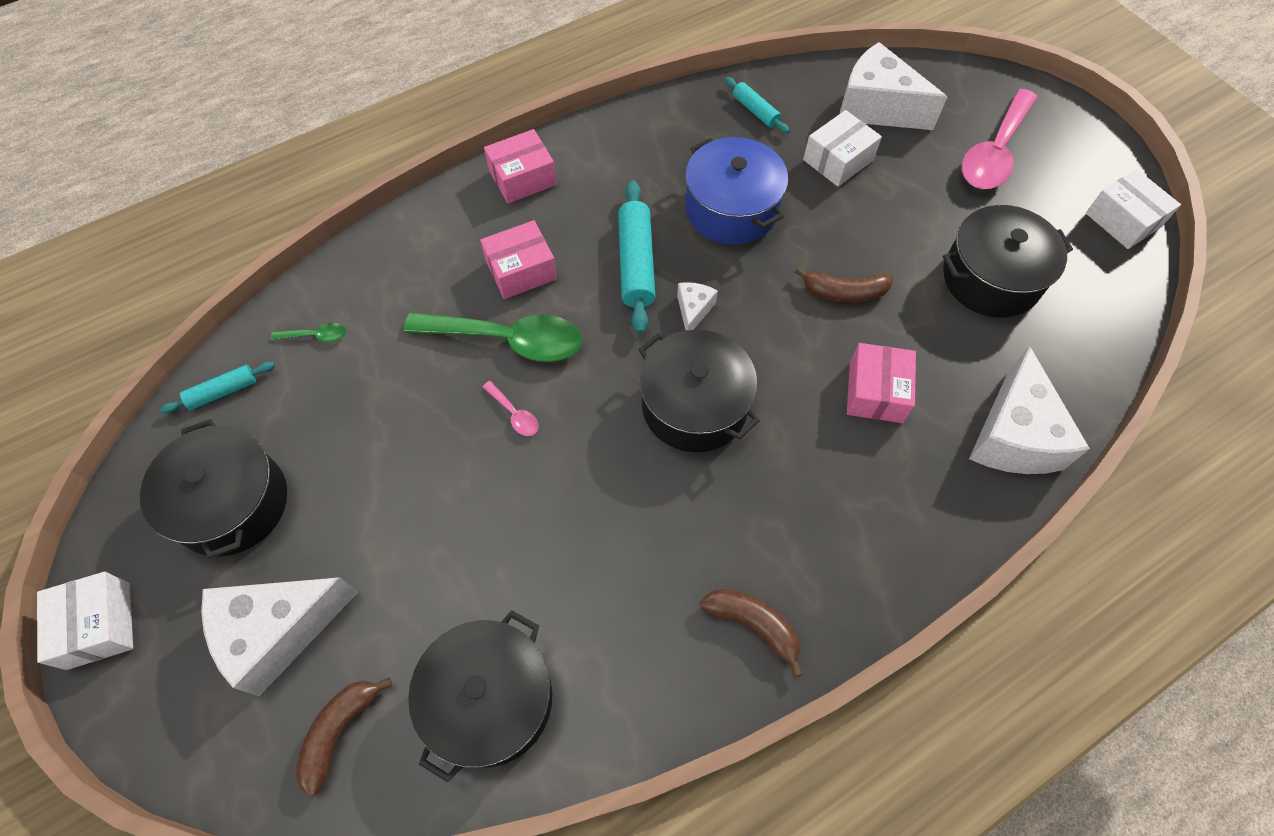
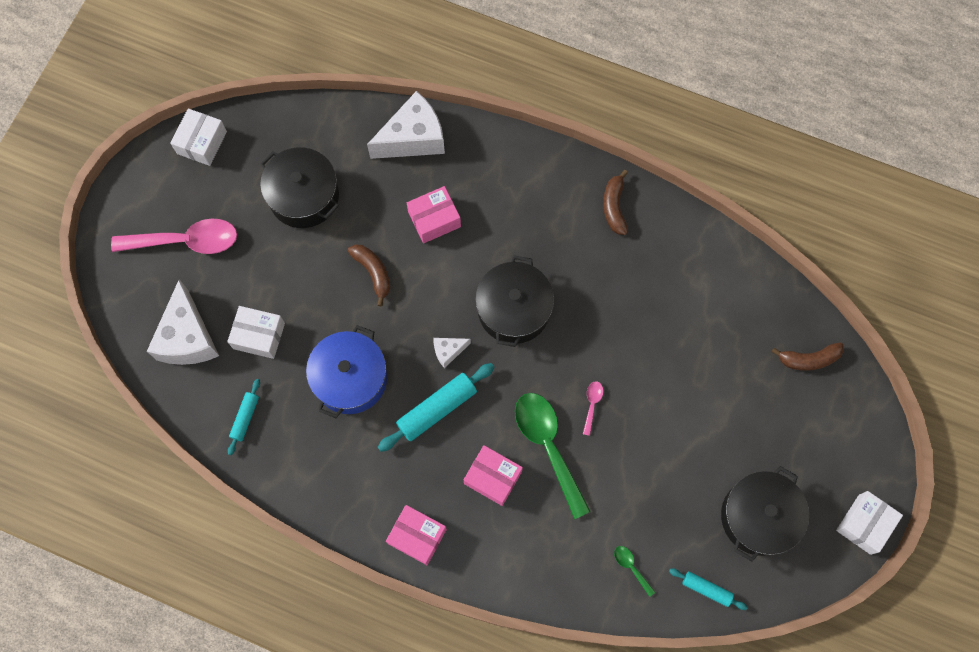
camera: 125 degrees left, 10 degrees up
white cheese [201,577,358,696] -> none
black pot [408,610,552,782] -> none

